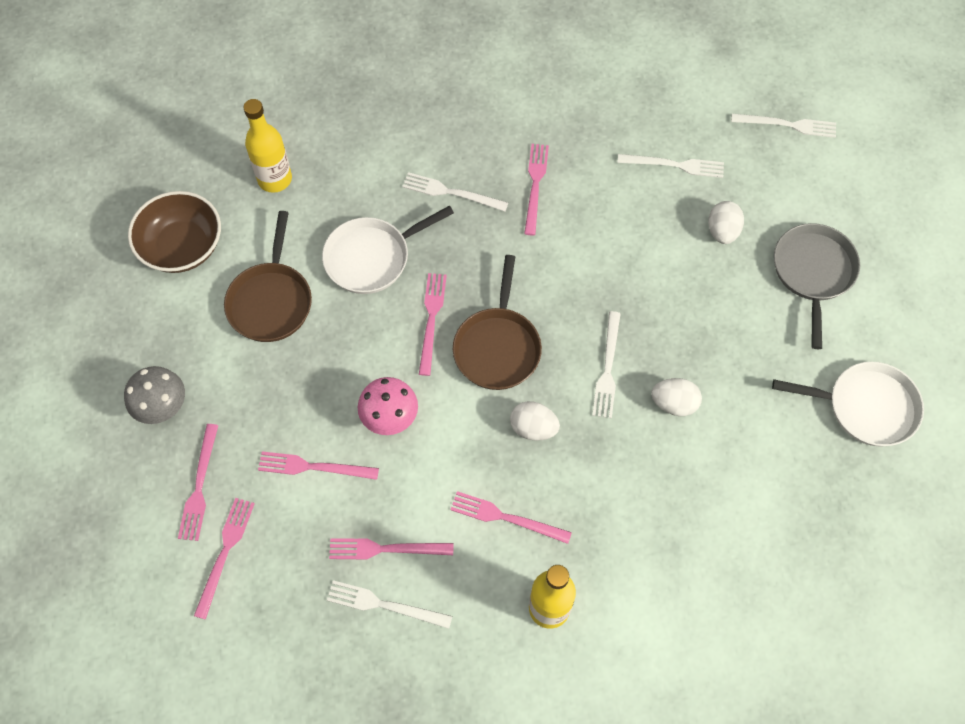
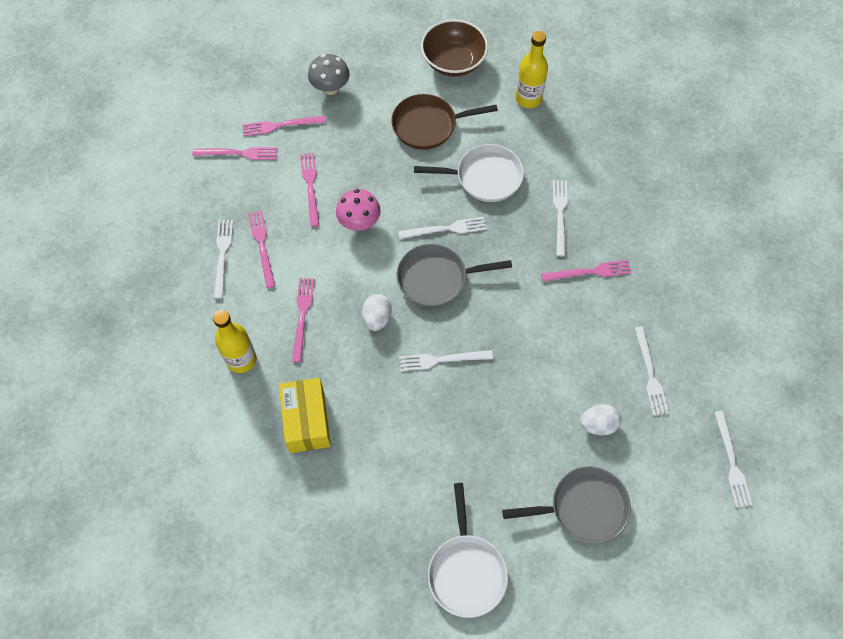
camera: 75 degrees right, 0 degrees up
white pan [322,206,454,294] -> white pan turned 135 degrees clockwise [414,144,524,202]
pink fork [419,273,447,376] -> white fork [398,217,487,239]
brown pan [453,255,542,390] -> grey pan [397,244,512,307]
white egg [651,378,702,416] -> none
none -> yellow box [279,378,331,453]

